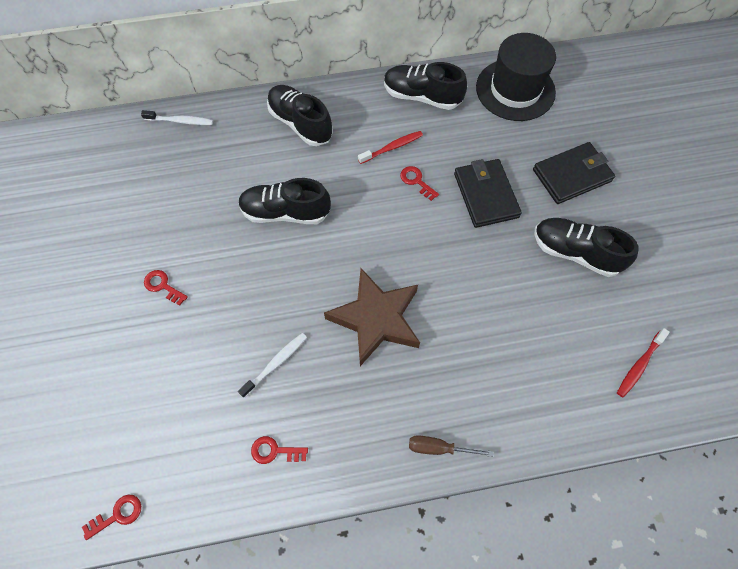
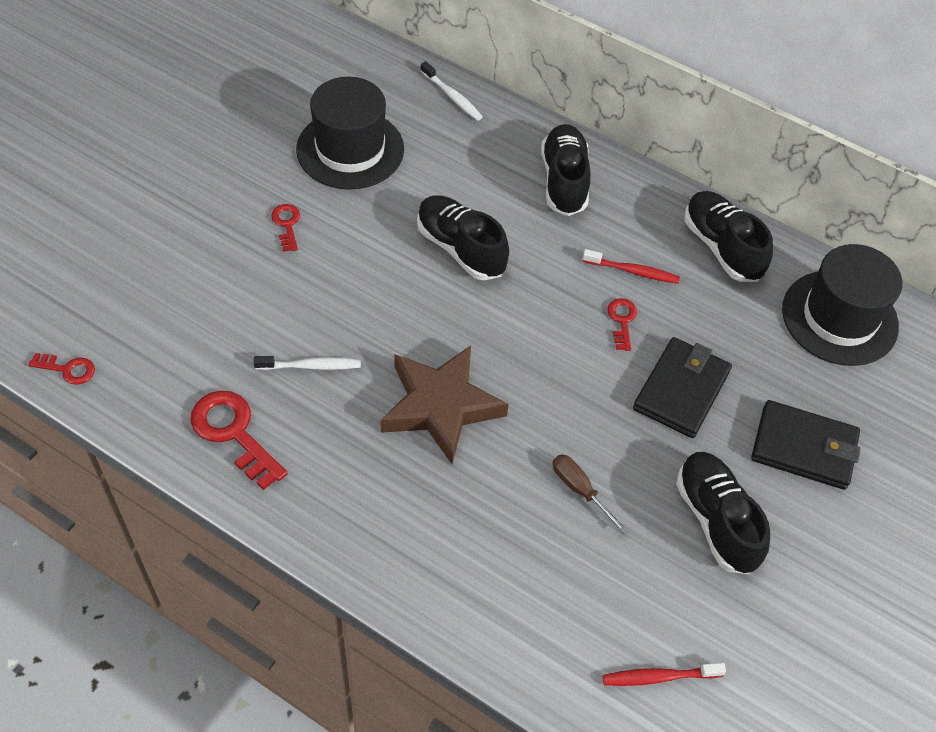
camera: 40 degrees right, 10 degrees down
red key [251,436,308,464] -> red key [191,391,288,490], size x1.84
brown screwdriver [409,435,494,457] -> brown screwdriver moved to [553,454,628,534]
none -> black hat [296,77,404,190]

